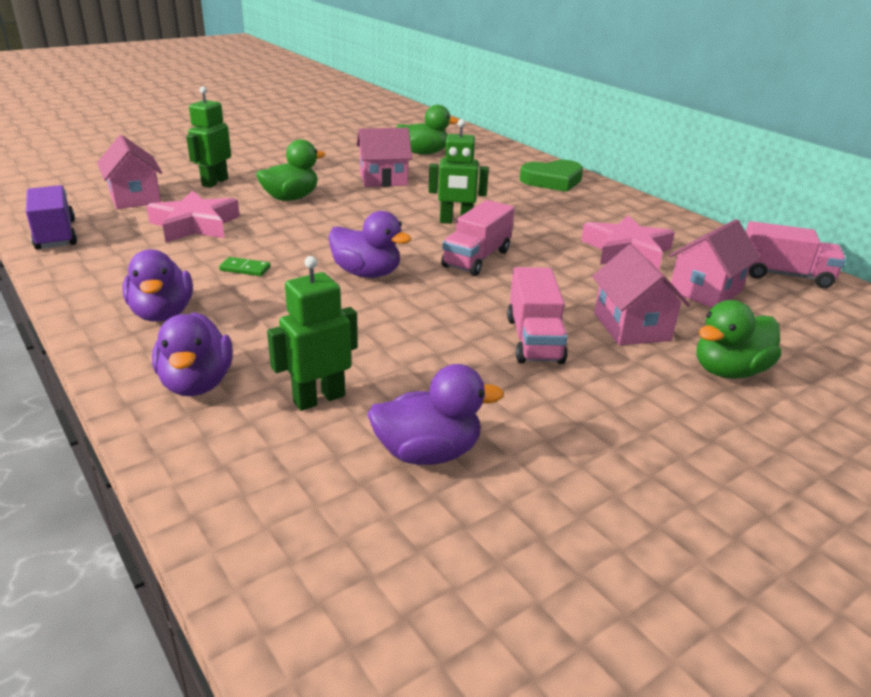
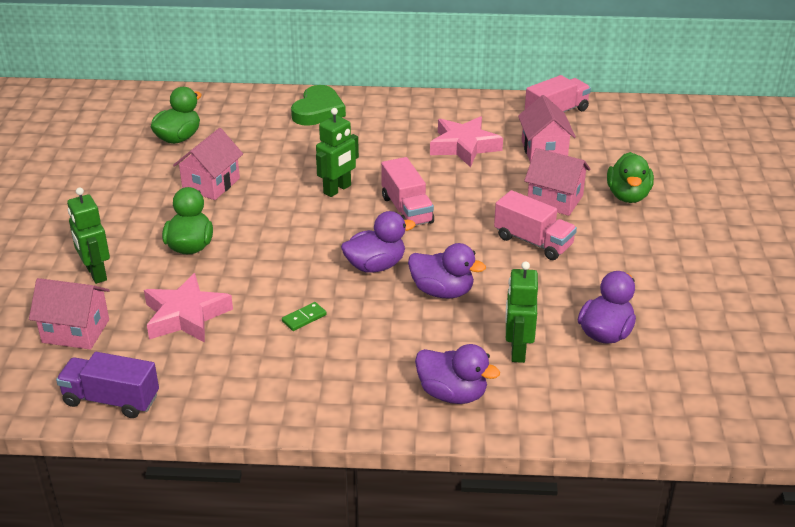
camera: 50 degrees left, 5 degrees up
purple duck [123,249,193,322] -> purple duck moved to [408,243,486,298]

